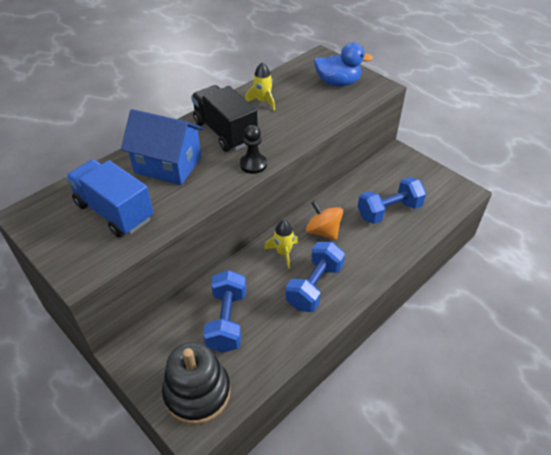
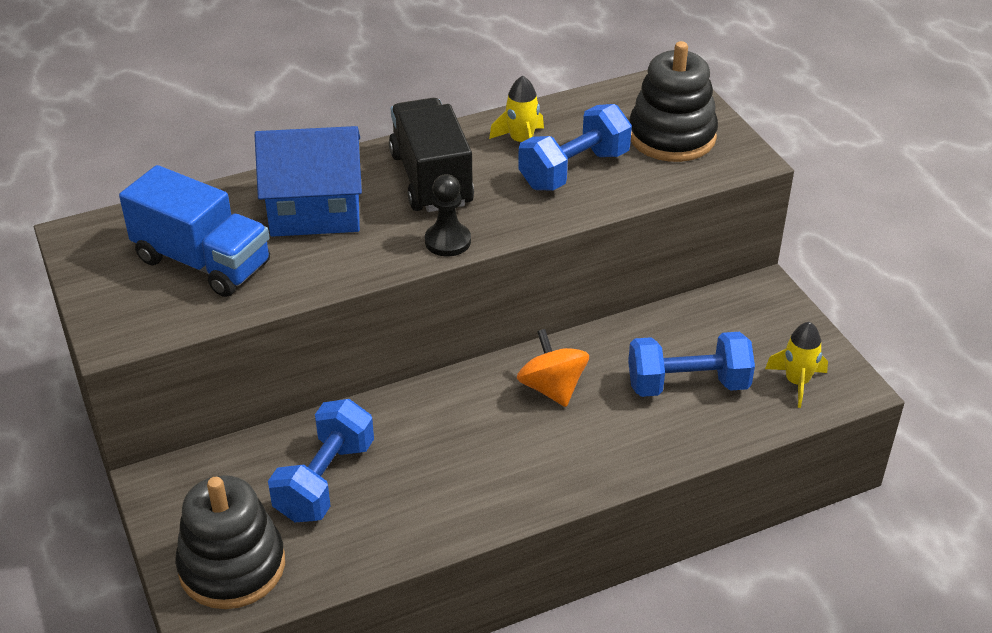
camera: 20 degrees right, 5 degrees down
blue truck [66,159,154,237] -> blue truck turned 150 degrees clockwise [119,165,270,297]
blue house [121,109,203,185] -> blue house turned 45 degrees counterclockwise [255,126,362,237]
yellow rocket [264,220,298,269] -> yellow rocket moved to [765,322,828,408]
blue dumbbell [285,242,345,312] -> blue dumbbell moved to [518,104,632,190]
blue duck [314,43,373,86] -> black stacking toy [629,41,718,162]

